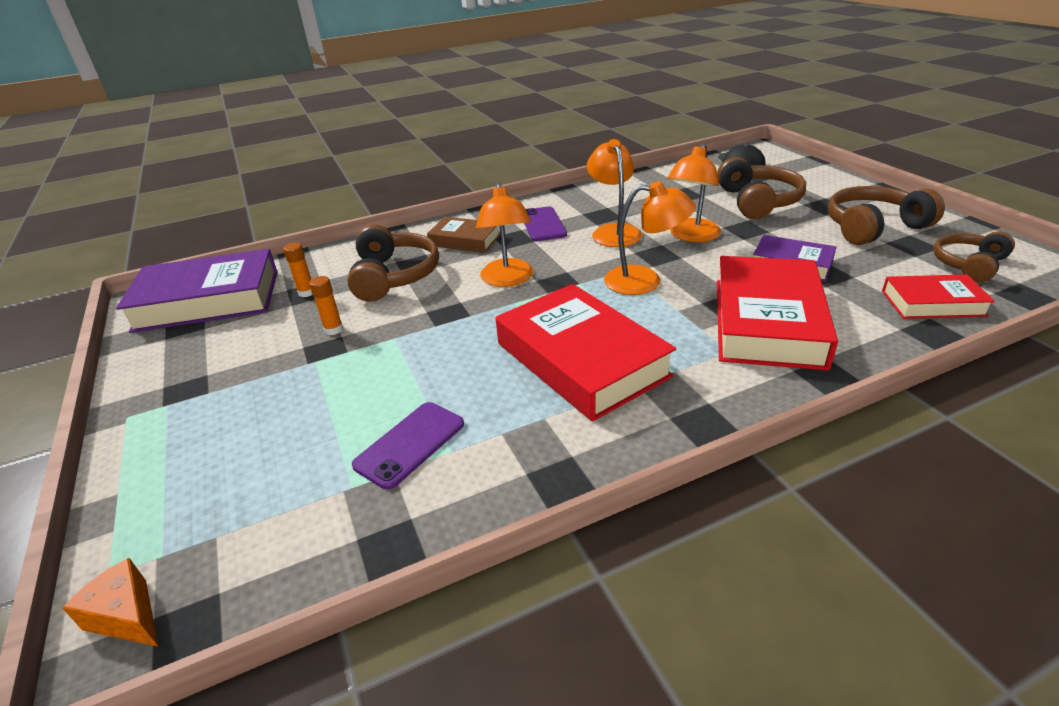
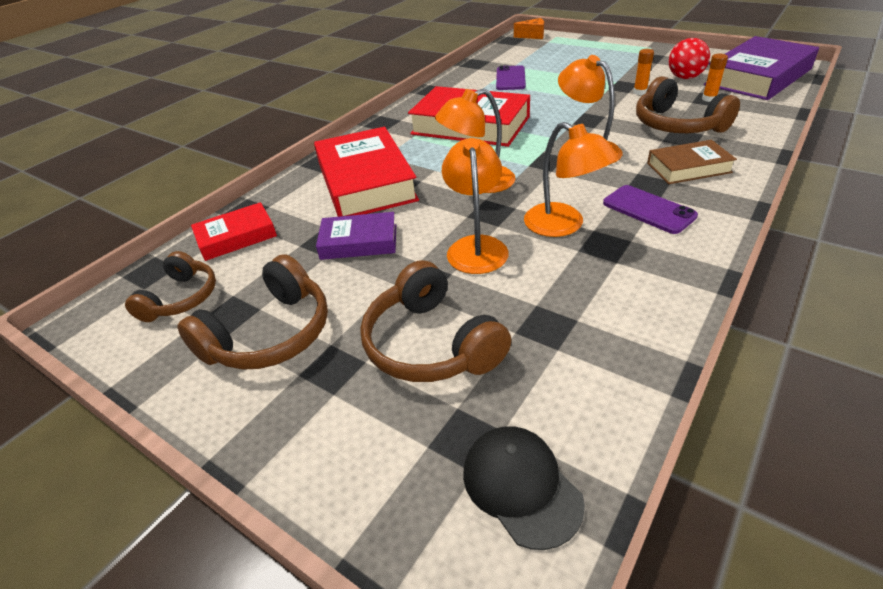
camera: 150 degrees right, 5 degrees up
none -> red ball [669,38,710,79]

